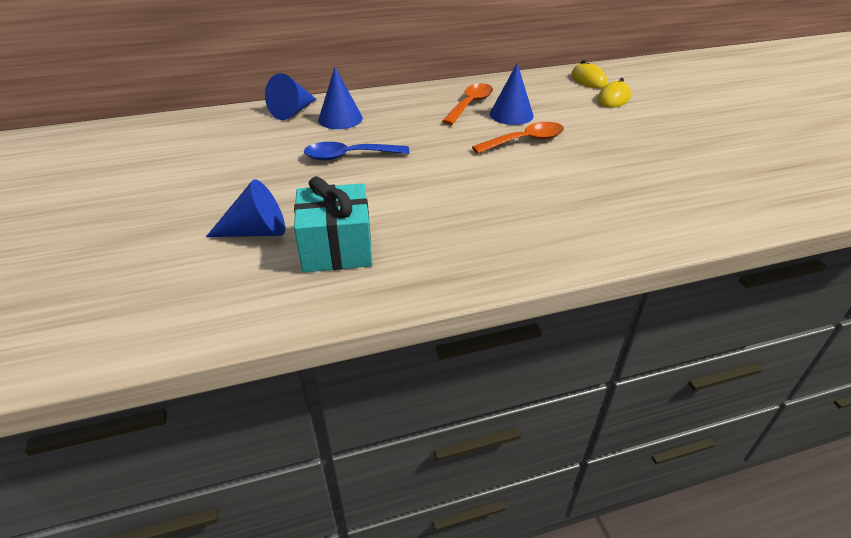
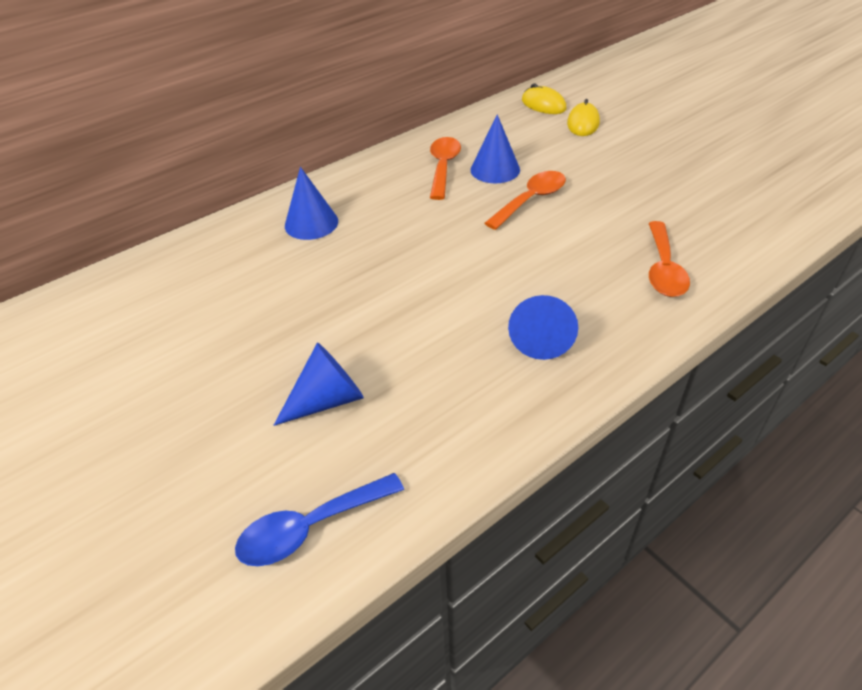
camera: 20 degrees left, 5 degrees up
blue cone [265,73,316,120] -> blue cone moved to [508,295,578,360]
turquoise gift [294,176,373,272] -> none
blue spoon [304,142,409,160] -> blue spoon moved to [235,473,404,566]
none -> orange spoon [649,221,690,297]

